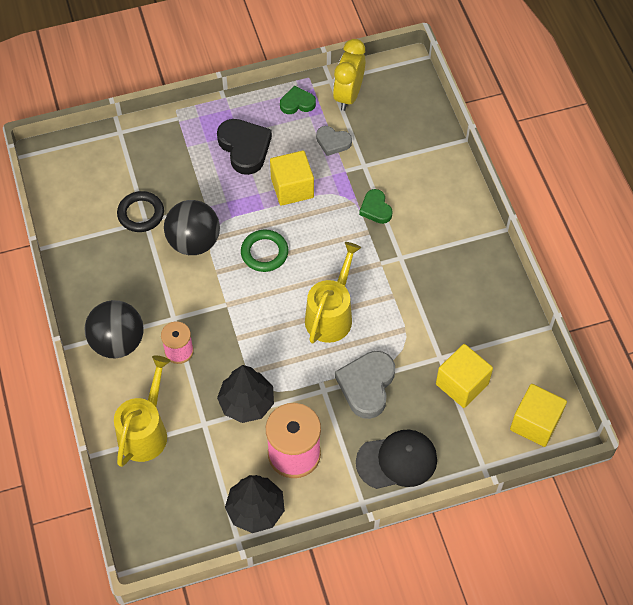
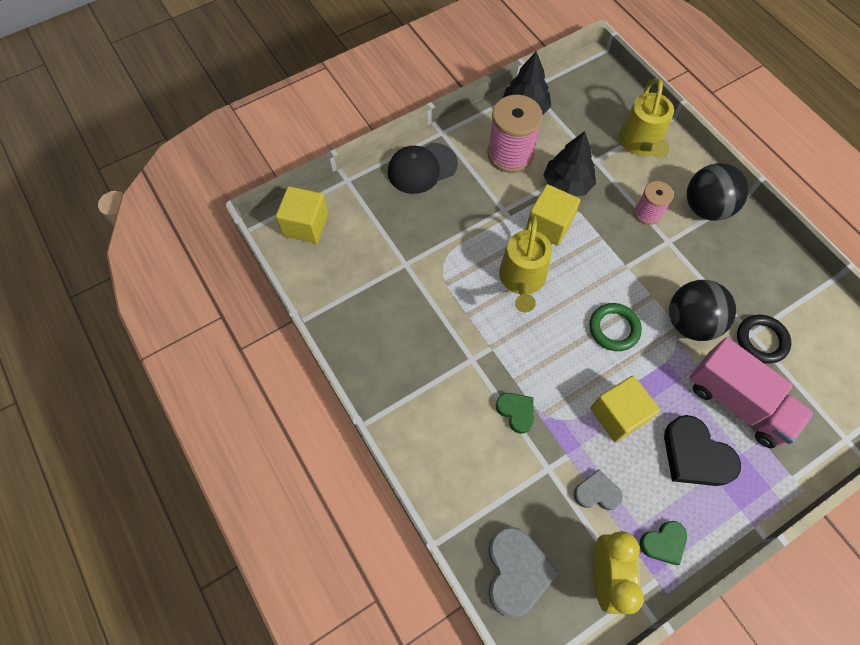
camera: 165 degrees right, 5 degrees up
grey heart [335,351,395,419] -> grey heart moved to [488,526,559,618]
yellow cube [436,344,493,408] -> yellow cube moved to [526,184,580,246]
none -> pink truck [689,337,814,448]

